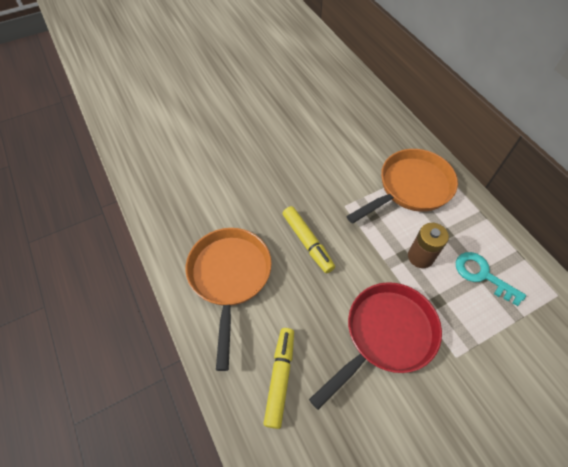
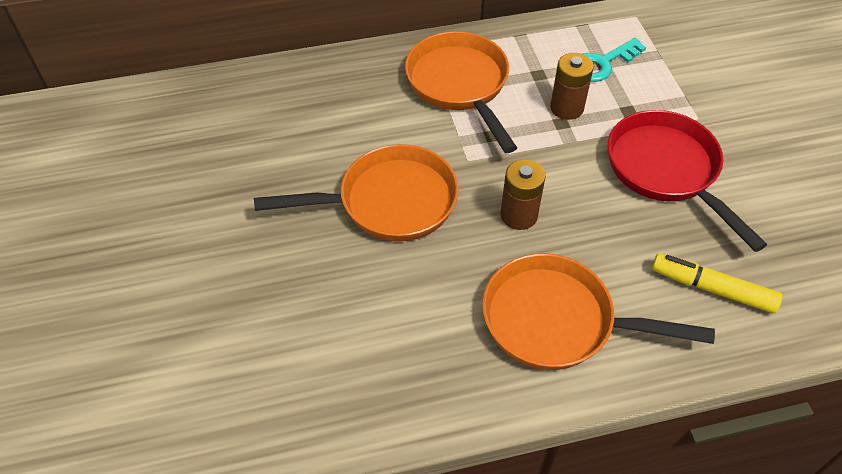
camera: 75 degrees left, 5 degrees down
yellow marker [282,206,335,273] -> brown battery [500,160,546,230]
none -> orange pan [254,144,459,242]

